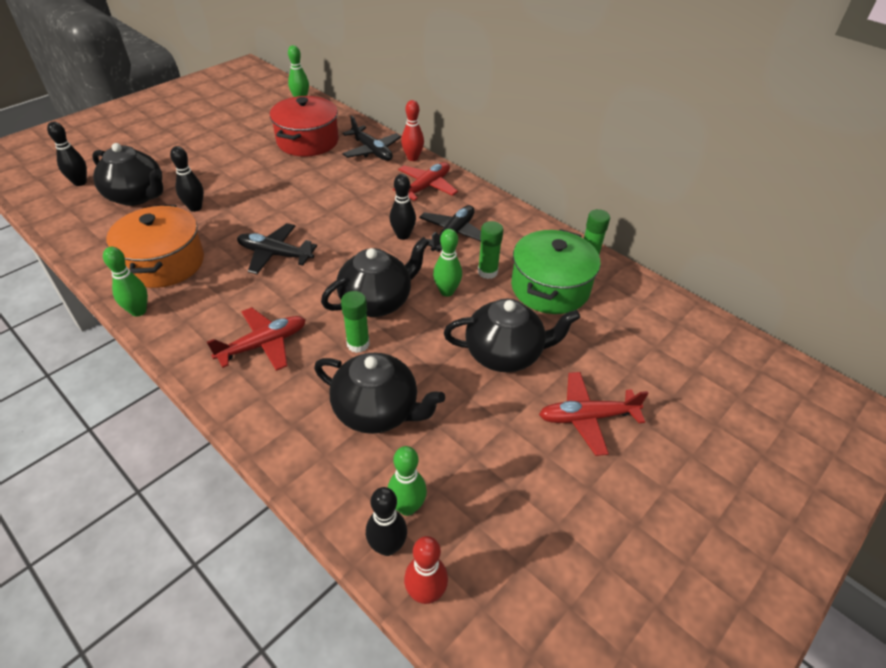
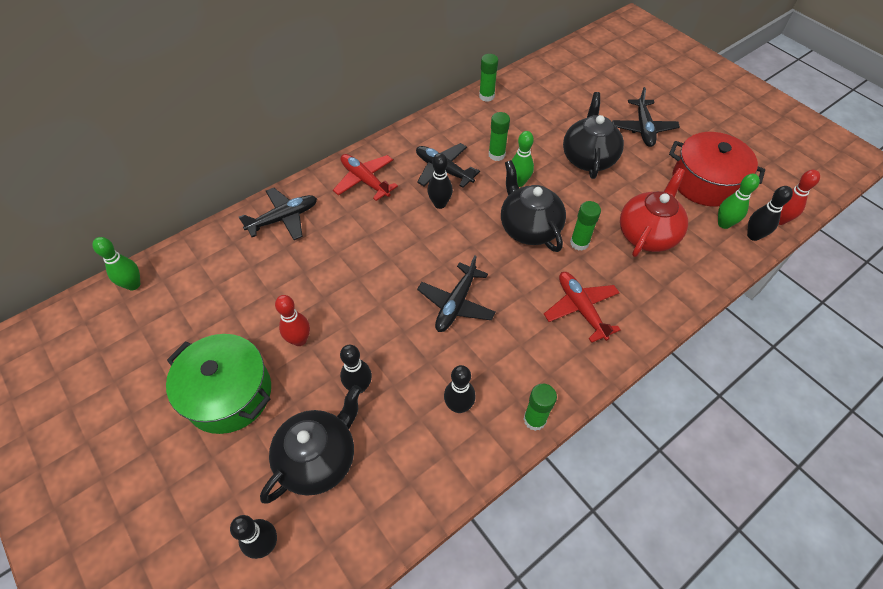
camera: 80 degrees left, 10 degrees up
green bowling pin [103,247,148,317] -> green glue stick [523,384,557,431]
orange pot [106,205,204,288] -> black bowling pin [444,365,476,413]
red pot [270,96,339,157] -> red pot moved to [669,132,765,206]
black teapot [314,353,445,434] -> red teapot [620,168,688,257]
red bowling pin [401,100,424,161] -> red bowling pin moved to [275,295,310,346]
green pot [511,229,601,314] -> green pot moved to [166,334,271,434]
red plane [539,372,648,456] -> black plane [612,87,680,147]

